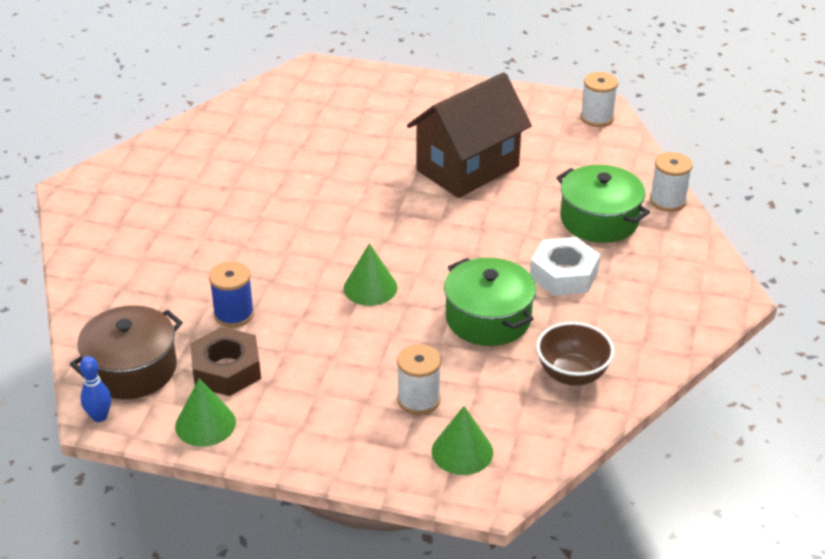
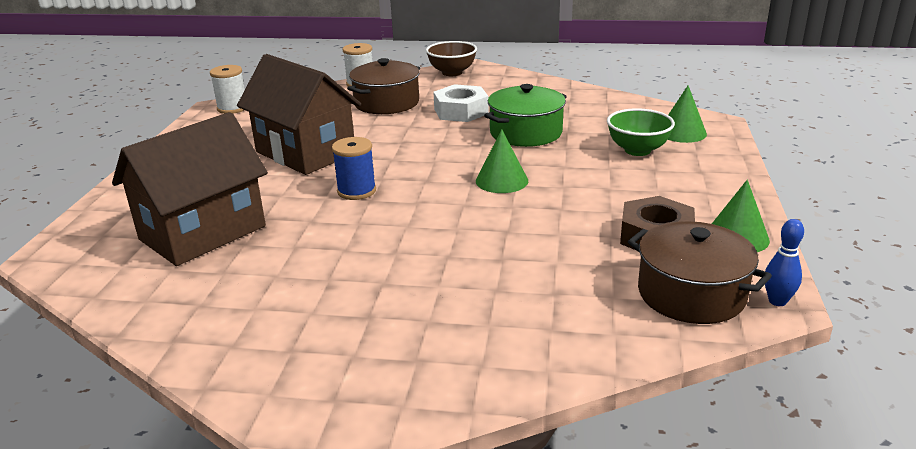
camera: 95 degrees left, 10 degrees down
blue spool [209,261,254,328] -> blue spool moved to [332,137,376,200]
white spool [397,344,441,415] -> green bowl [607,108,675,156]
brown bowl [536,322,614,386] -> brown bowl moved to [426,41,477,76]
green pot [556,165,650,243] -> brown pot [347,58,420,114]
none -> brown house [112,112,268,266]

